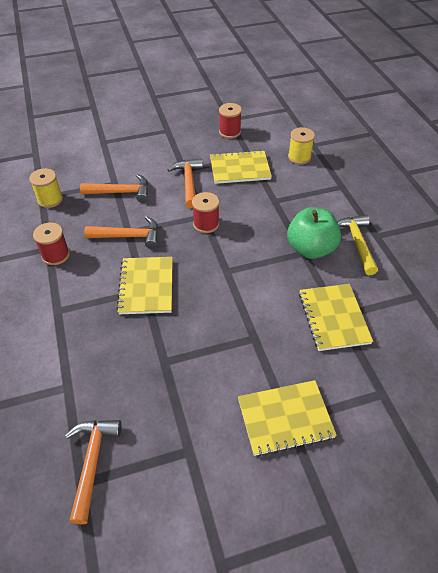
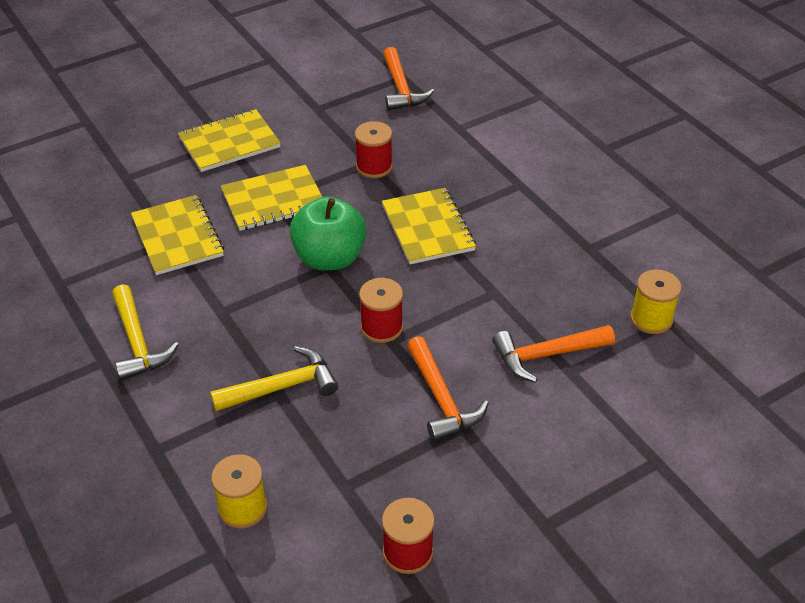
camera: 165 degrees right, 5 degrees down
red spool [33,223,70,265] -> red spool moved to [355,121,393,178]
orange hammer [85,216,158,249] -> none
yellow notebook [210,150,272,184] -> yellow notebook moved to [221,165,322,231]
green apple [287,207,341,259] -> green apple moved to [290,197,366,270]
none -> yellow hammer [210,346,338,411]

